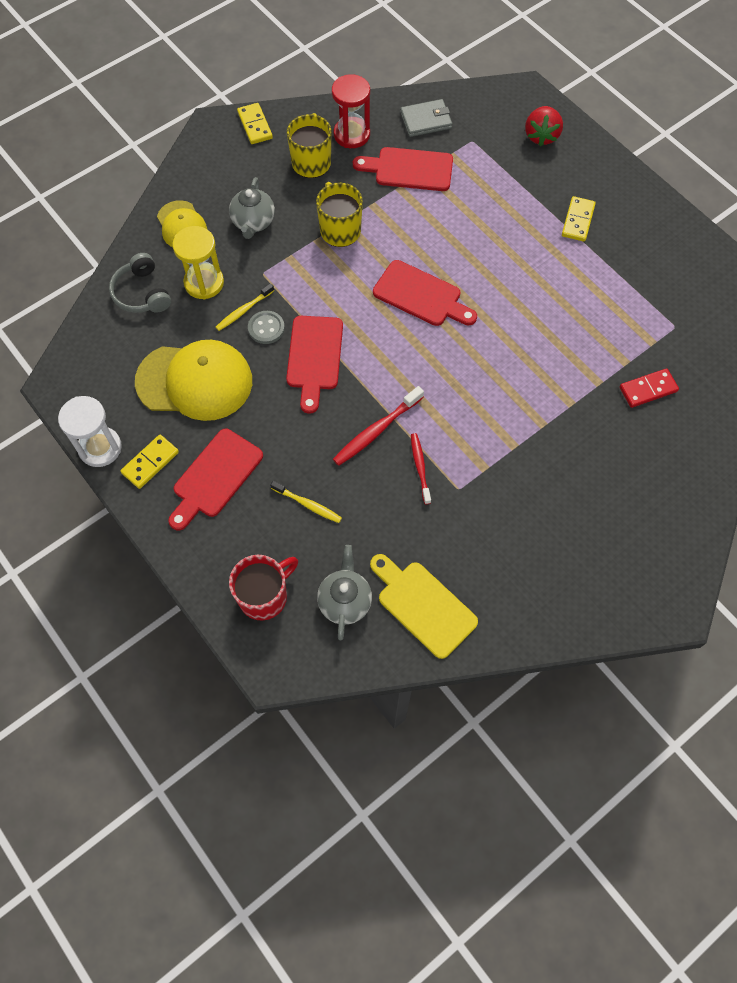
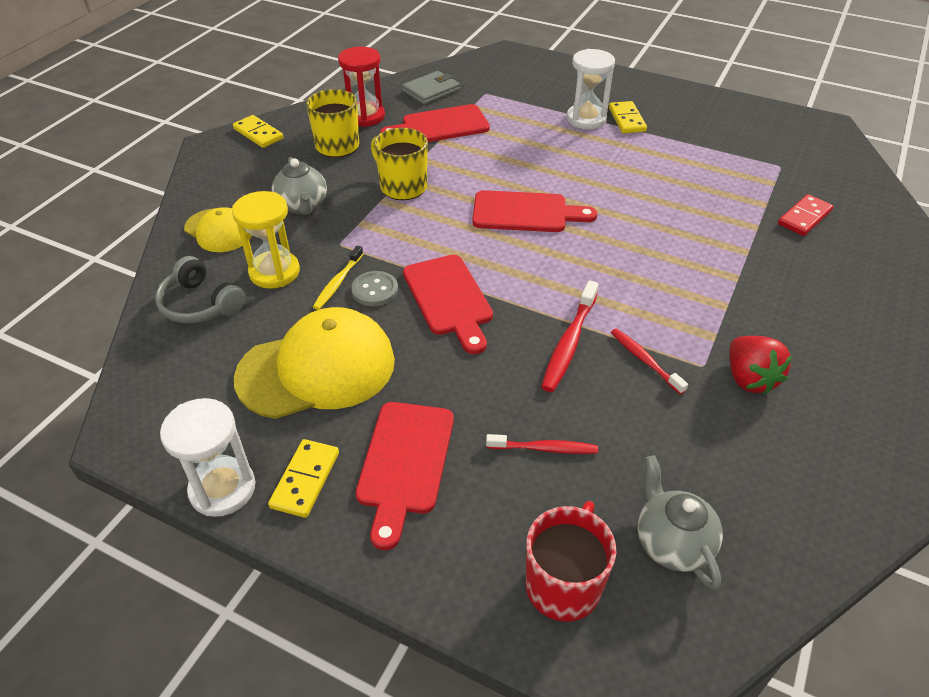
camera: 25 degrees left, 20 degrees down
yellow toothbrush [270,481,342,523] -> red toothbrush [486,434,598,454]
yellow cutting board [370,554,478,659] -> none
red strawberry [525,106,563,146] -> red strawberry moved to [729,336,792,394]
none -> white hourglass [567,49,615,129]

